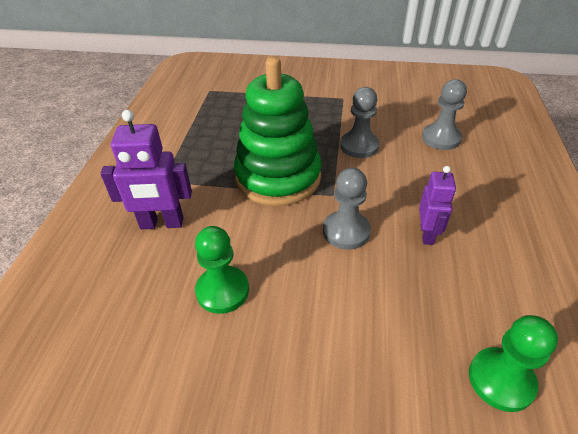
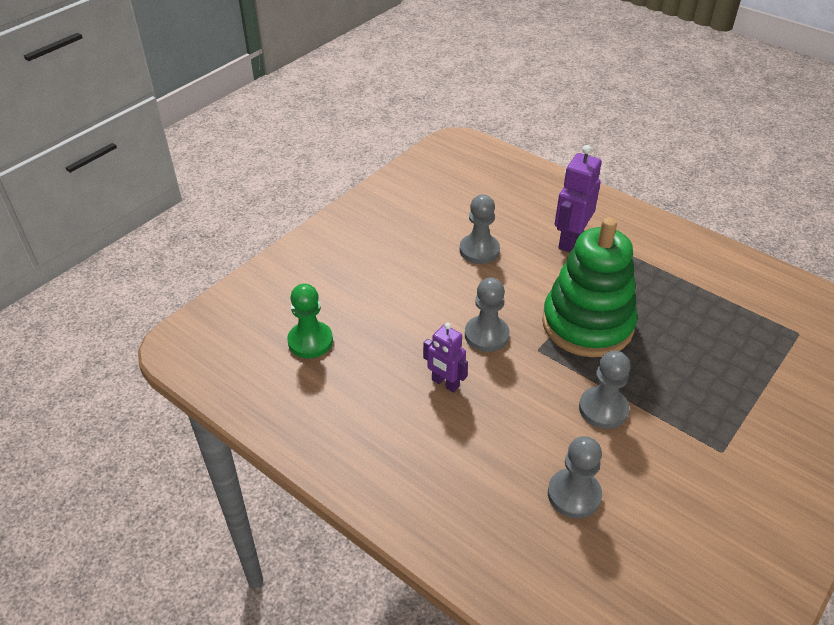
camera: 120 degrees right, 0 degrees up
green pawn [195,226,249,314] -> grey pawn [460,195,500,264]

